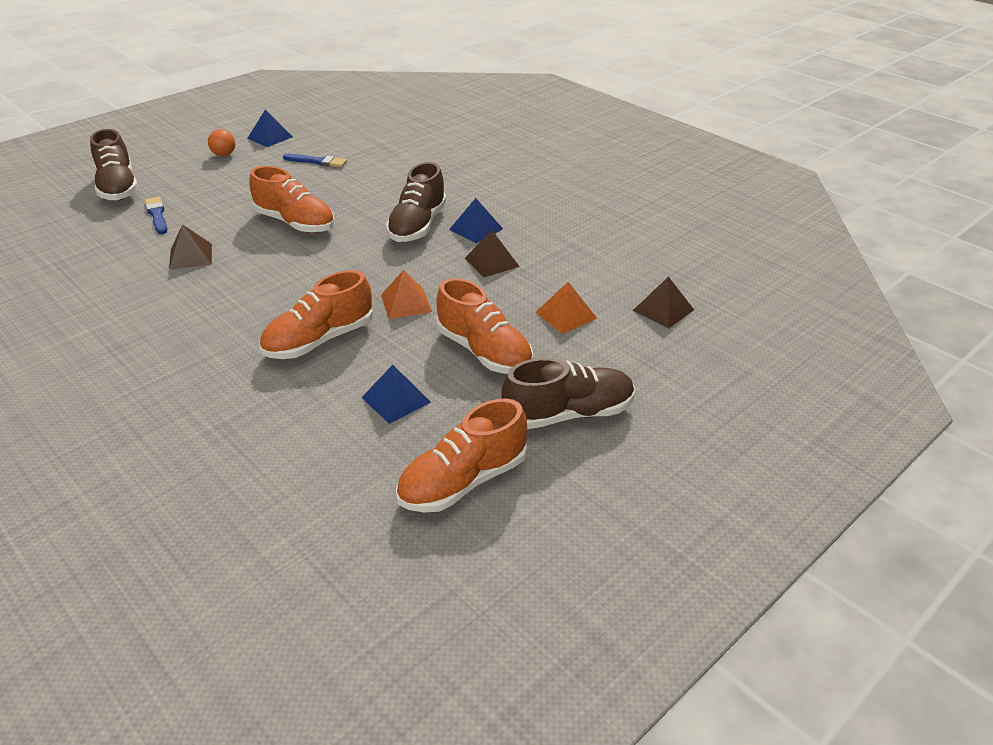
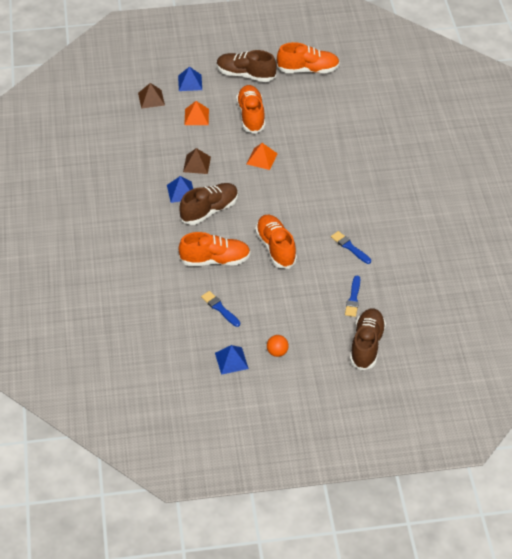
camera: 145 degrees left, 10 degrees up
brown pyramid [169,224,212,270] -> blue brush [331,231,371,264]
orange shoe [259,270,373,359] -> orange shoe moved to [179,232,251,266]
blue pyramid [361,365,431,424] -> blue pyramid moved to [178,66,202,91]

